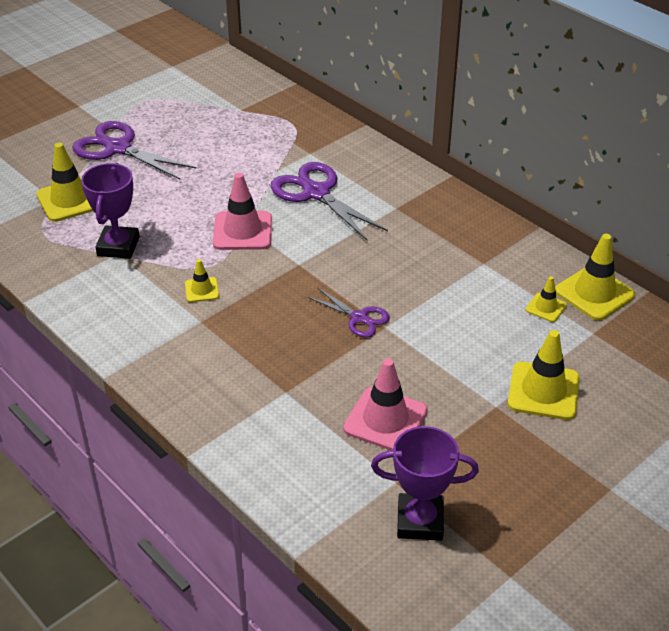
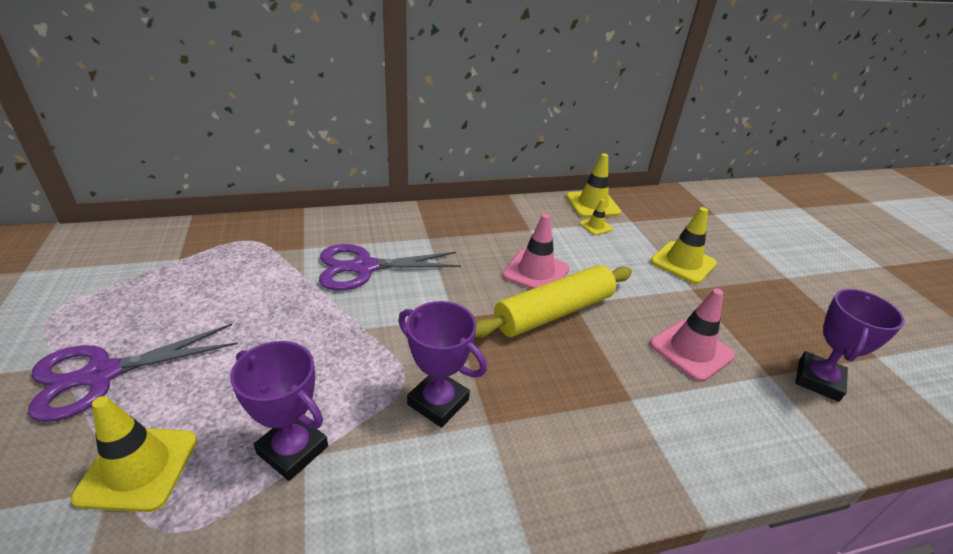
camera: 65 degrees left, 5 degrees down
yellow traffic cone [185,259,219,302] -> purple trophy [398,301,487,428]
pink traffic cone [213,173,272,250] -> pink traffic cone moved to [502,214,569,289]
purple scissors [307,287,390,337] -> yellow rolling pin [475,265,632,338]

